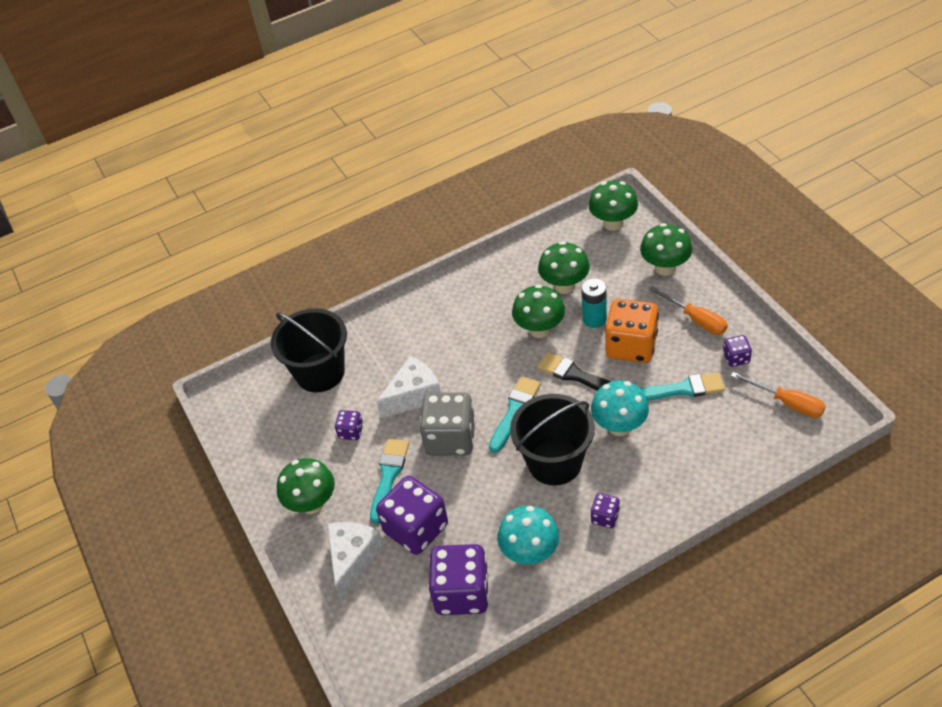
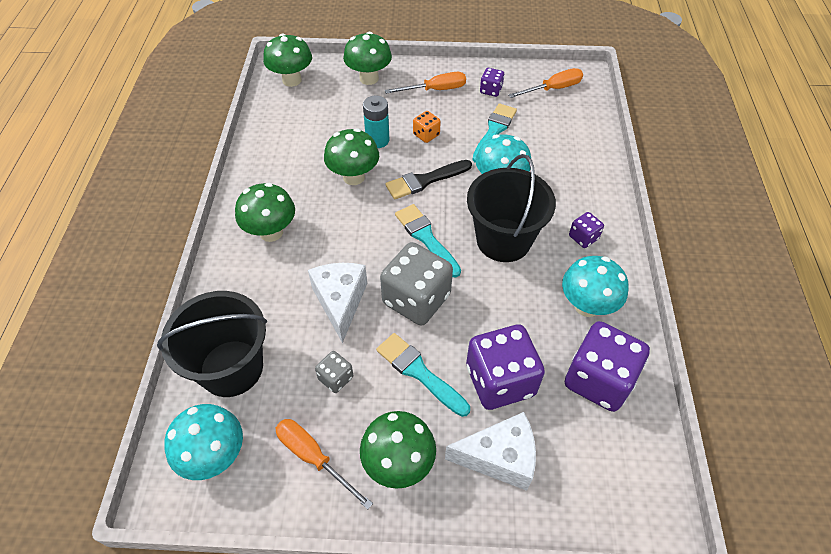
camera: 65 degrees left, 5 degrees up
white cheese [327,522,384,601] -> white cheese turned 135 degrees clockwise [445,412,536,491]
purple dice [335,410,363,440] -> grey dice [315,351,353,393]
green mushroom [538,241,590,294] -> green mushroom moved to [235,183,295,242]
orange dice [605,299,659,363] -> orange dice [413,111,441,143], size x0.47
none -> turquoise mushroom [164,404,243,480]
none -> orange screwdriver [275,419,373,510]

